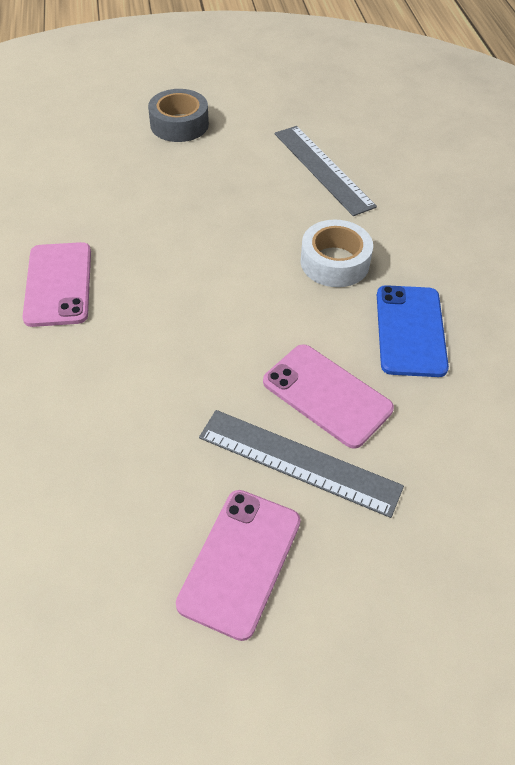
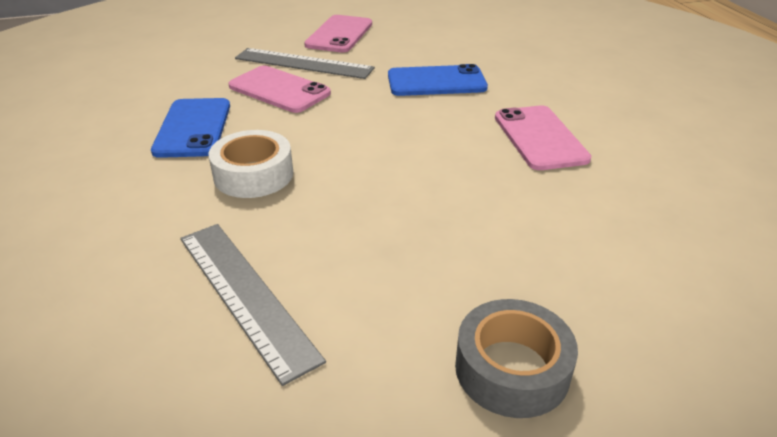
camera: 175 degrees right, 15 degrees down
none -> blue phone [388,64,488,96]

